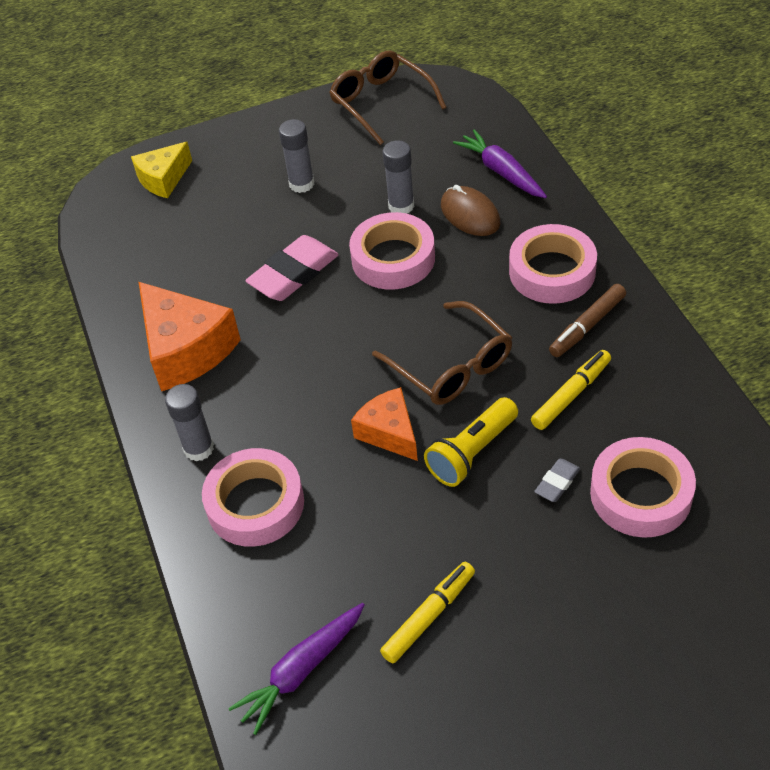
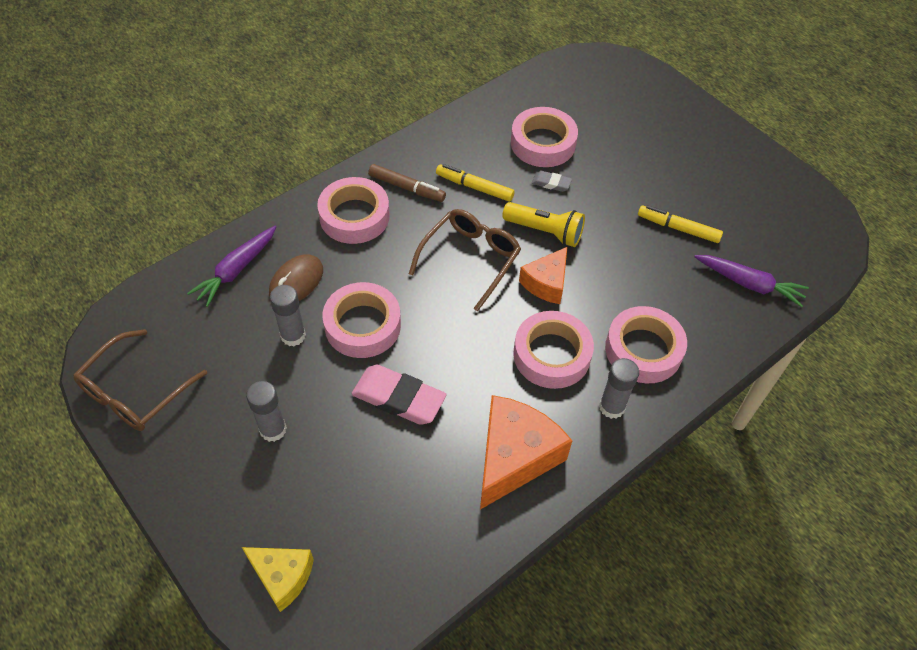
camera: 115 degrees left, 5 degrees up
none -> pink tape [513,311,594,389]

